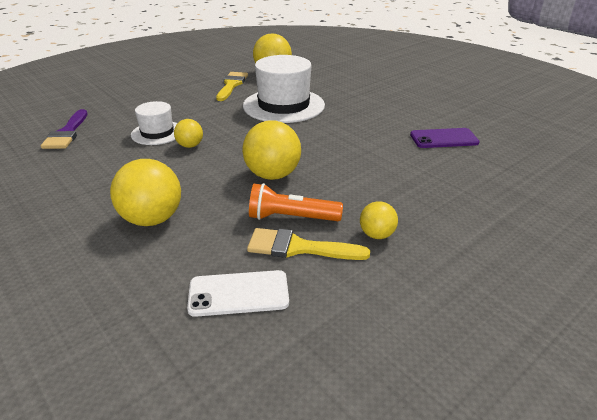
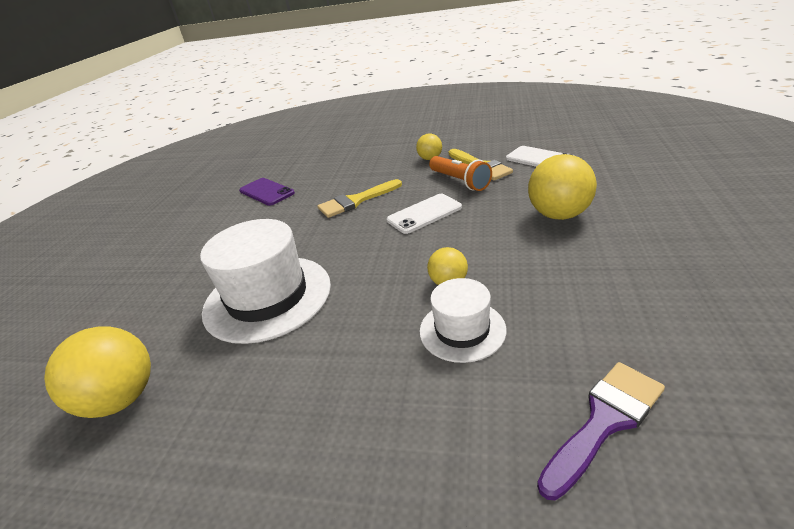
camera: 125 degrees left, 0 degrees up
yellow brush [216,72,248,101] -> yellow brush moved to [318,179,402,218]
yellow ball [242,120,301,180] -> white phone [387,194,462,234]

